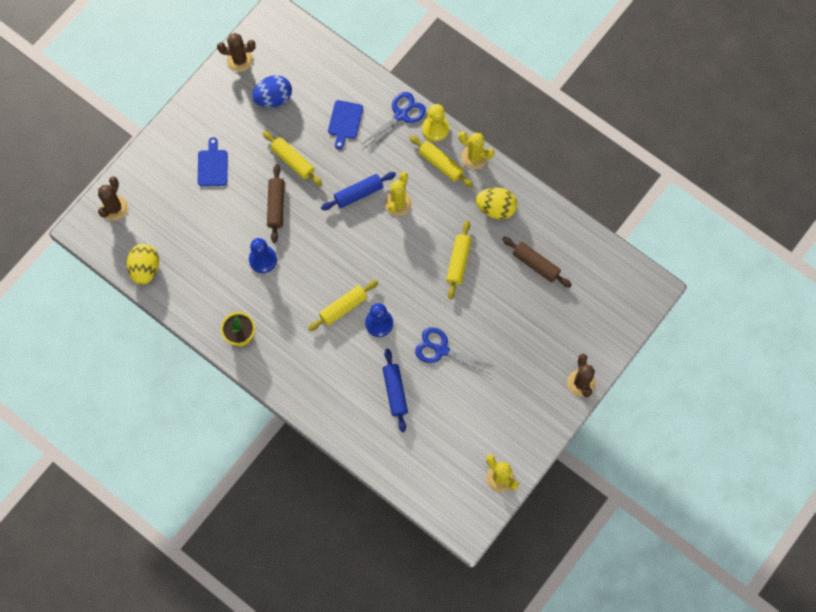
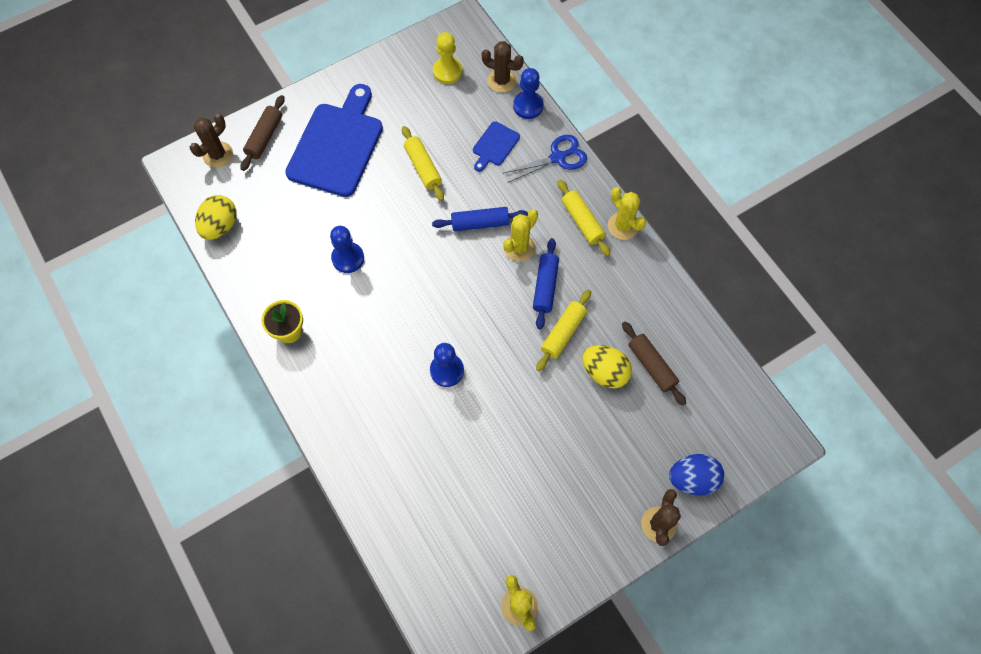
camera: 20 degrees right, 5 degrees down
blue cutting board [198,137,228,186] -> blue cutting board [285,84,383,197], size x2.17
brown cactus [217,33,256,72] -> brown cactus moved to [482,41,524,93]
blue egg [252,75,292,107] -> blue egg moved to [669,454,724,496]
brown rolling pin [267,164,284,243] -> brown rolling pin moved to [241,95,285,171]
yellow rolling pin [308,280,378,331] -> none
blue rolling pin [383,349,408,432] -> blue rolling pin moved to [533,238,559,329]
blue scissors [415,327,494,374] -> none
yellow pawn [422,104,449,142] -> yellow pawn moved to [433,32,463,84]
yellow egg [476,187,517,219] -> yellow egg moved to [582,345,632,389]
none -> blue pawn [513,68,544,119]

